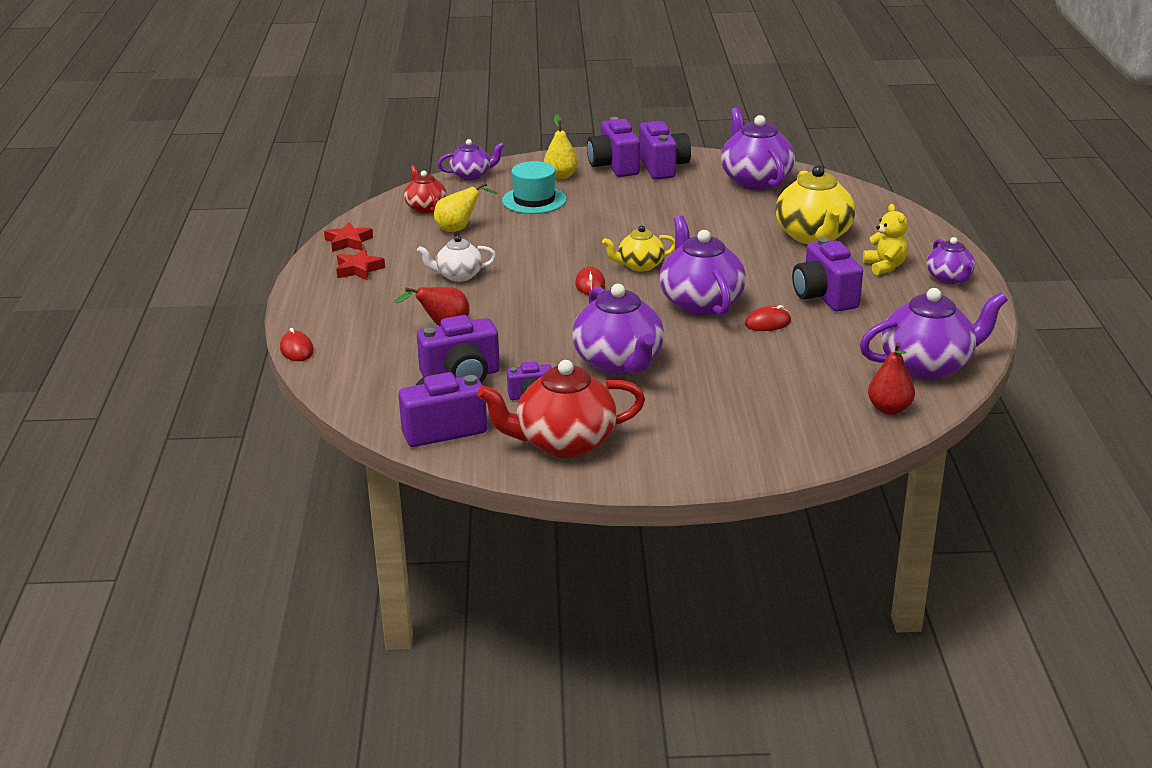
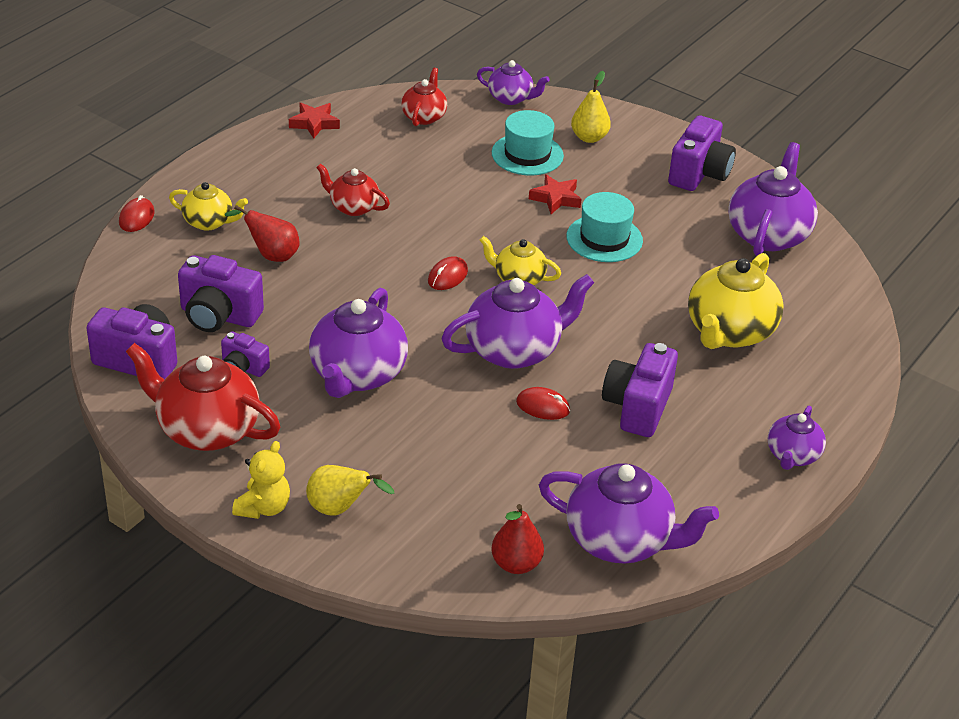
camera: 35 degrees right, 10 degrees up
red star [336,249,385,280] -> red star moved to [529,174,581,214]
white teapot [417,235,496,282] -> red teapot [316,163,390,216]
yellow pear [434,182,498,232] -> yellow pear moved to [306,465,394,516]
purple camera [587,117,640,177] -> none
purple teapot [660,215,746,316] -> purple teapot turned 45 degrees clockwise [441,274,594,369]
yellow teddy bear [863,204,908,275] -> yellow teddy bear moved to [232,441,290,519]
none -> yellow teapot [169,182,248,231]
none -> turquoise hat [566,192,643,262]

